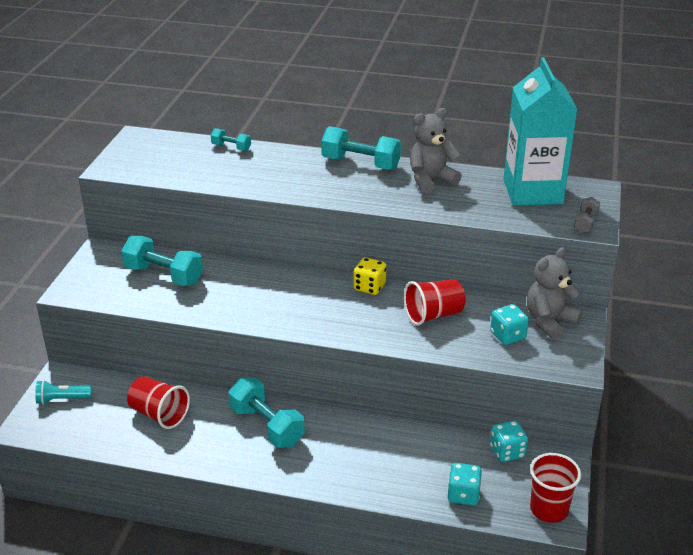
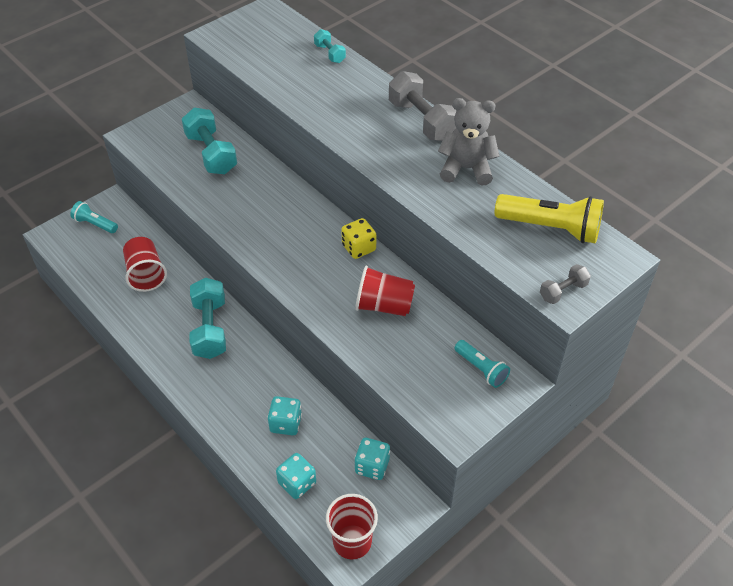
camera: 35 degrees right, 15 degrees up
turquoise dumbbell [321,126,401,170] -> grey dumbbell [389,71,457,141]
turquoise dice [490,304,529,345] -> turquoise dice moved to [268,396,302,435]
turquoise carton [503,57,577,206] -> yellow flashlight [495,194,604,243]
grey teddy bear [527,247,583,340] -> turquoise flashlight [455,340,510,388]

